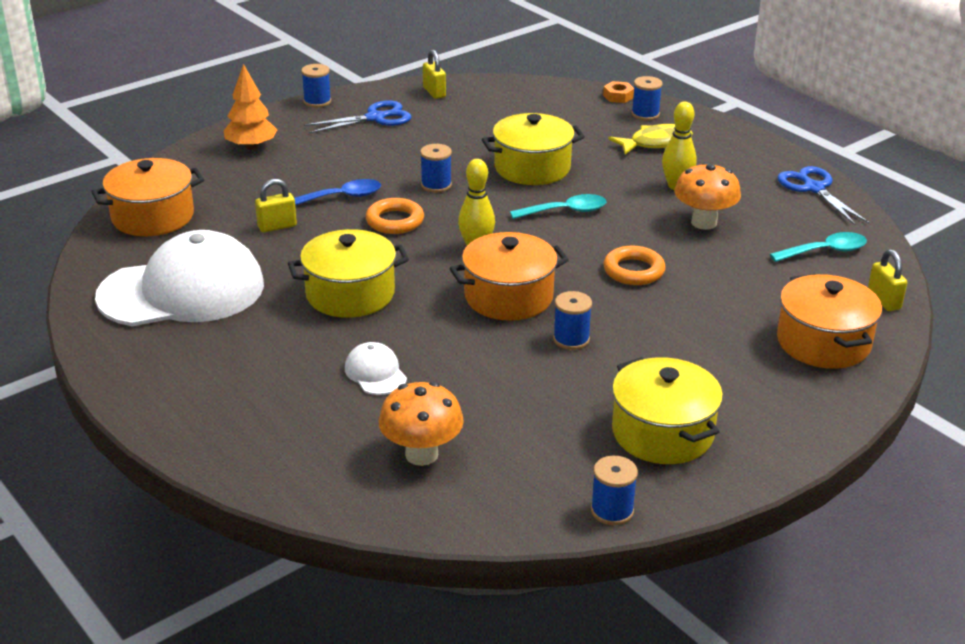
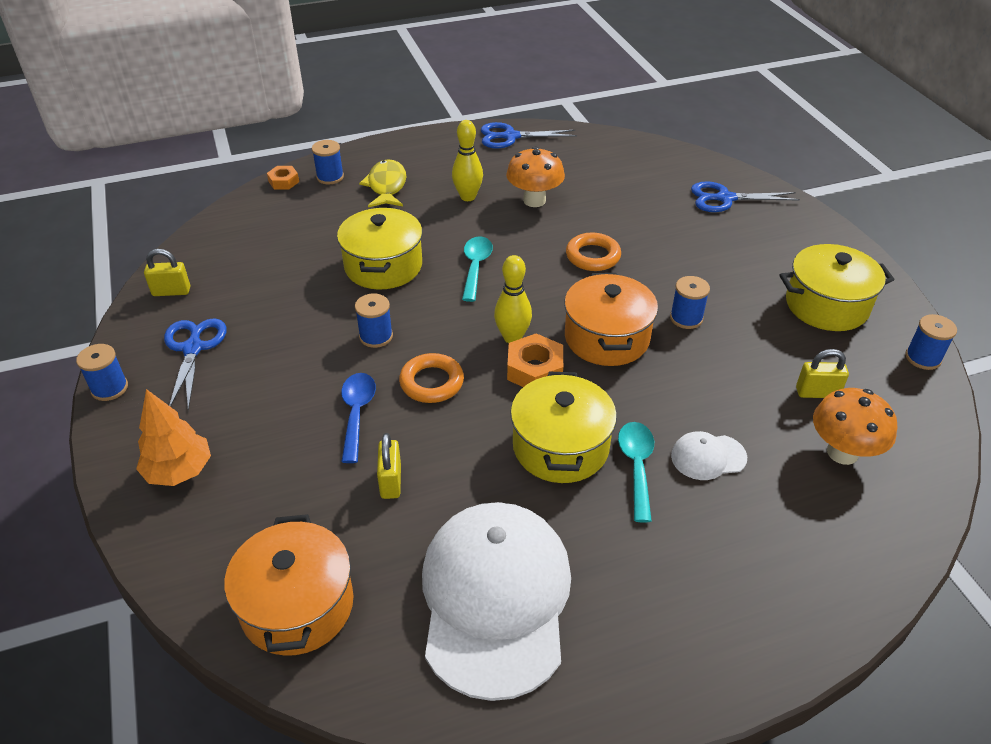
camera: 70 degrees left, 10 degrees up
turquoise spoon [770,232,867,262] -> turquoise spoon moved to [618,422,654,523]
orange pot [777,274,882,369] -> blue scissors [691,181,800,212]
yellow padlock [868,249,907,311] -> yellow padlock moved to [796,349,849,398]
none -> orange nut [507,333,563,387]

